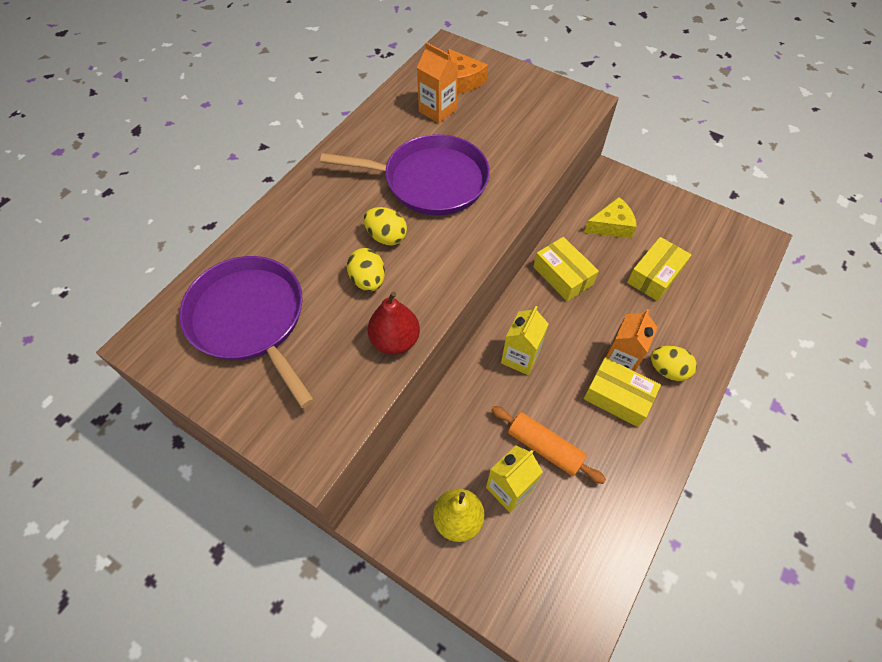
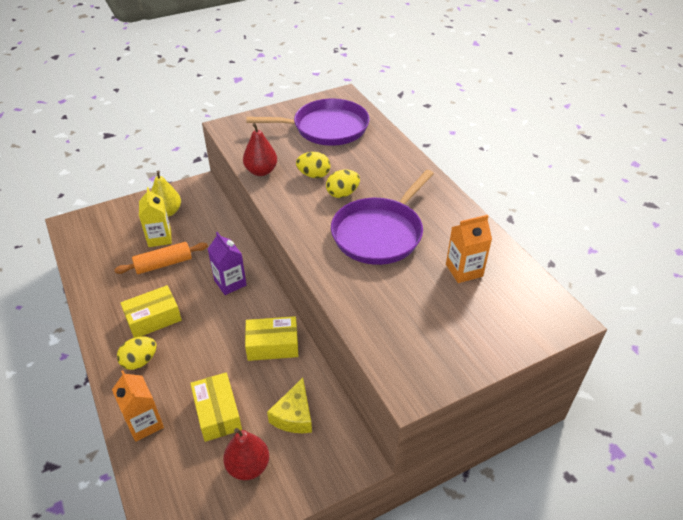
camera: 120 degrees right, 15 degrees down
orange cheese [448,49,488,94] -> none
yellow carton [501,306,549,375] -> purple carton [208,232,247,295]
orange carton [605,309,657,371] -> orange carton moved to [112,370,164,442]
none -> red pear [223,428,269,480]

